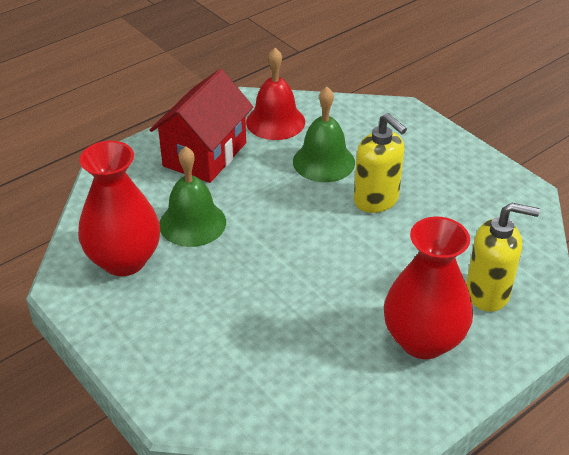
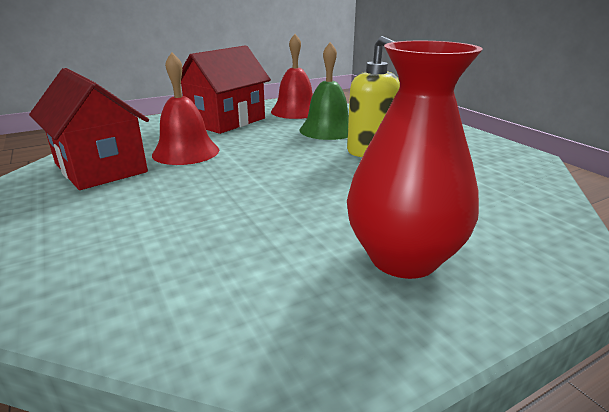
camera: 10 degrees right, 15 degrees down
red vase [78,141,160,276] -> red house [29,68,149,190]
green bell [159,146,226,247] -> red bell [152,52,219,165]
yellow soap dispenser [466,202,540,312] -> none

